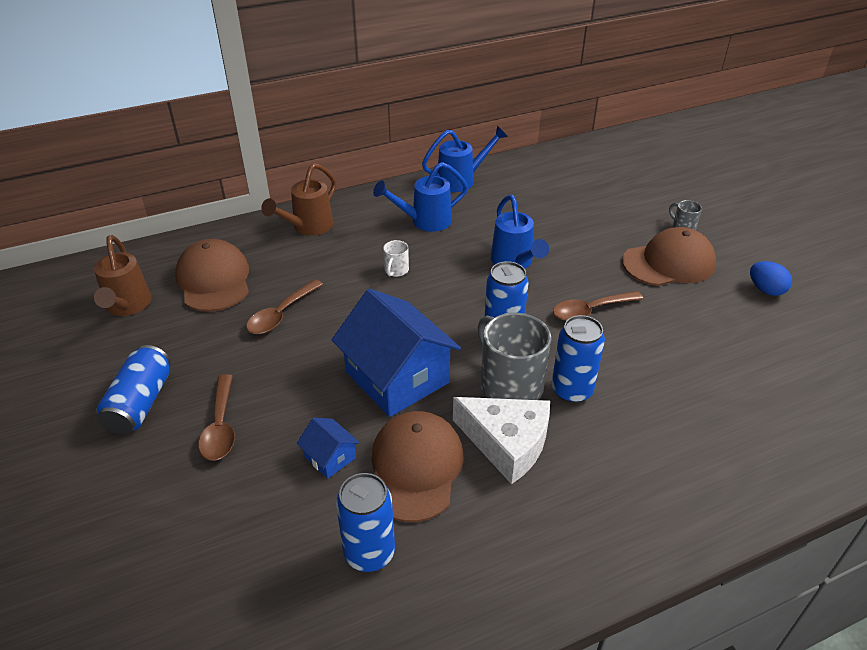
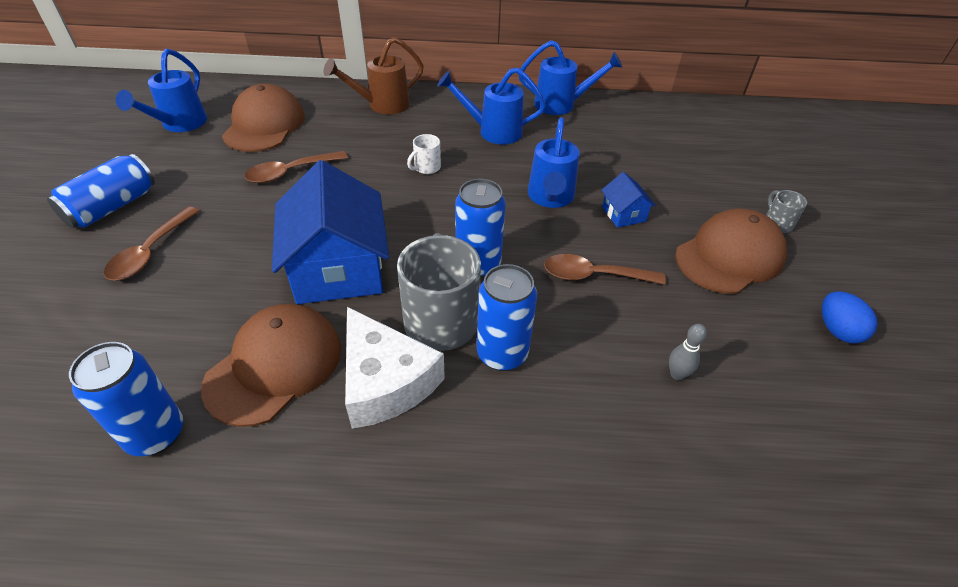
camera: 25 degrees right, 5 degrees up
brown watering can [94,235,152,316] -> blue watering can [116,49,207,132]
blue house [297,418,360,479] -> blue house moved to [601,172,656,228]
brown cap [622,227,716,286] -> brown cap turned 45 degrees counterclockwise [675,208,787,294]
none -> grey bowling pin [669,324,707,380]

